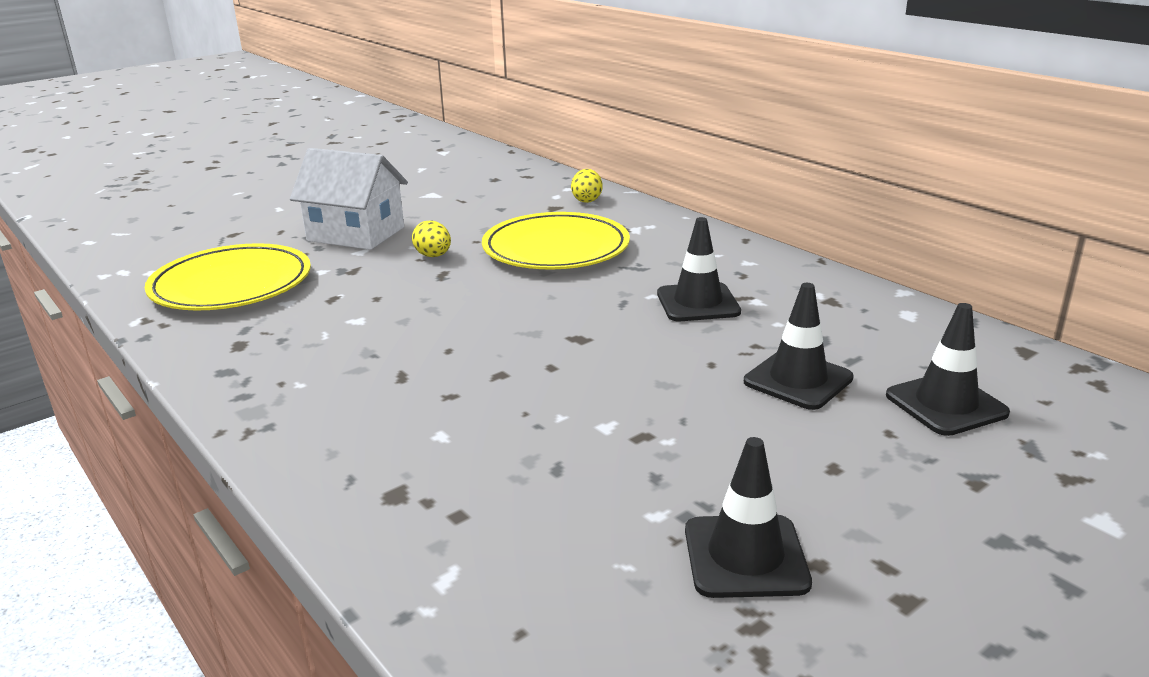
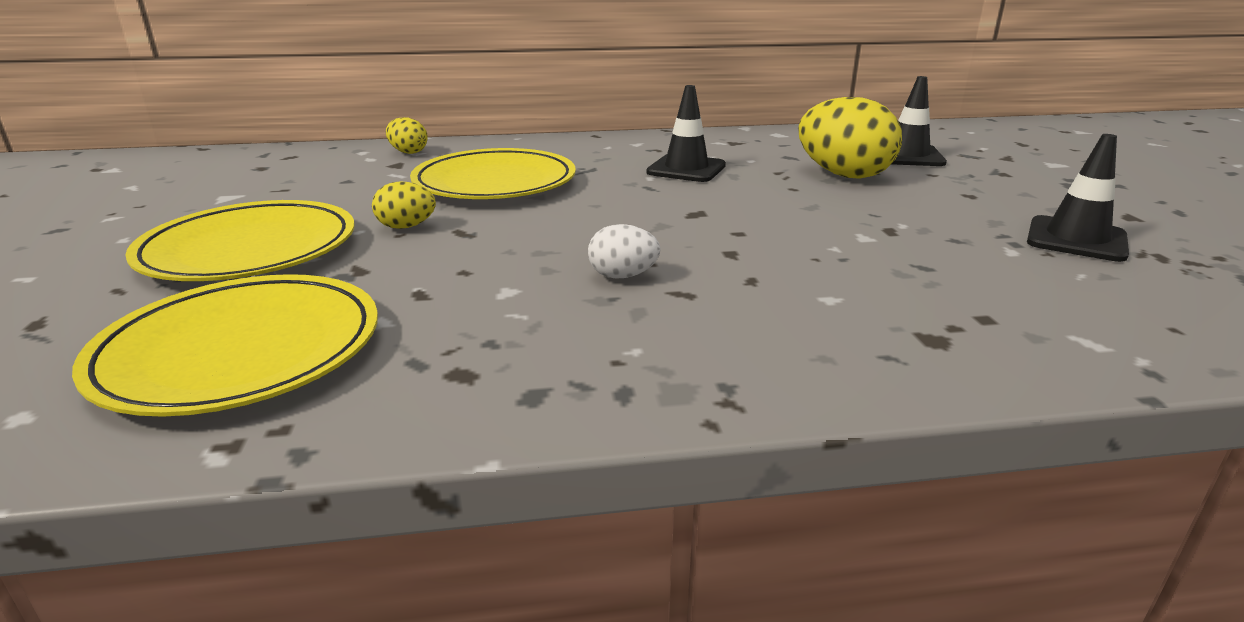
camera: 60 degrees left, 0 degrees up
white house [290,148,408,250] -> yellow plate [125,200,355,281]
black traffic cone [744,283,854,410] -> yellow egg [798,97,902,179]
none -> white egg [588,224,661,279]

